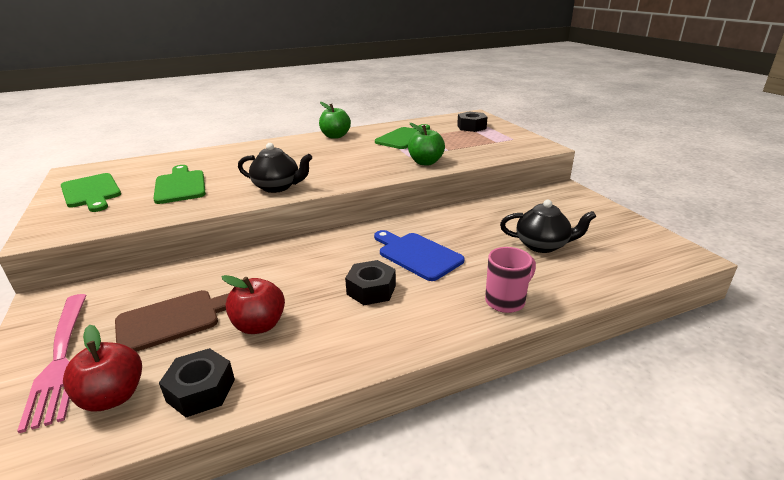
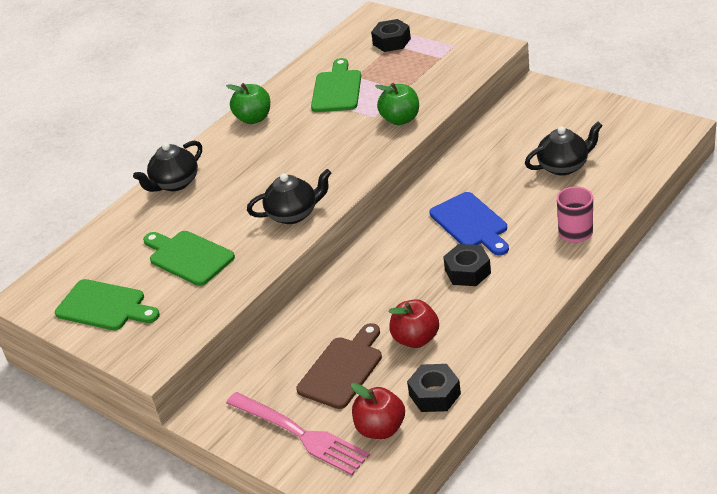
camera: 25 degrees left, 10 degrees up
blue cutting board [374,230,464,281] -> blue cutting board turned 135 degrees counterclockwise [430,192,509,255]
none -> black teapot [133,140,202,192]

